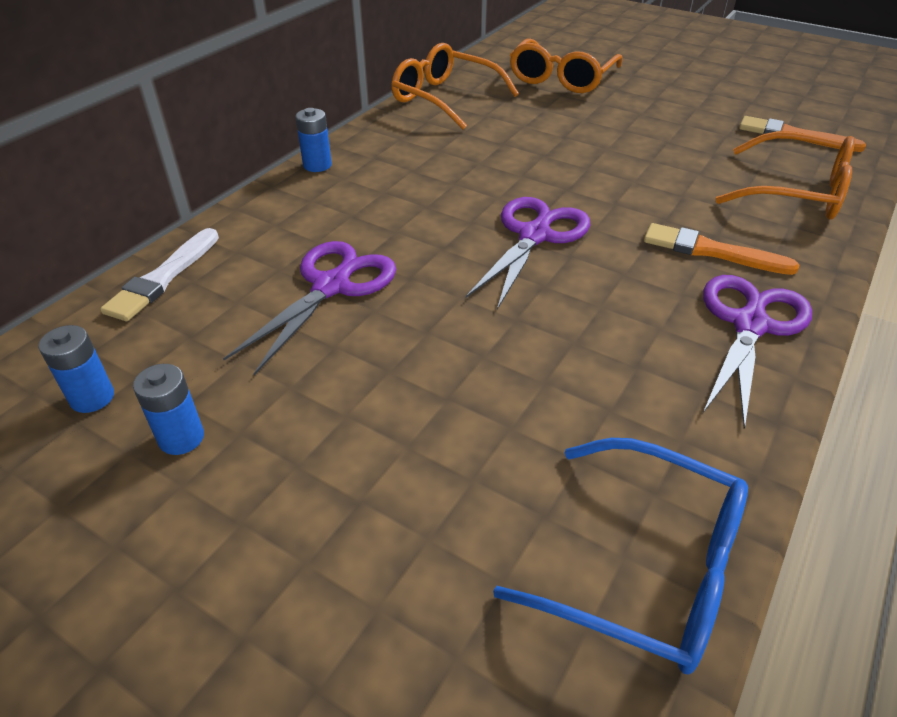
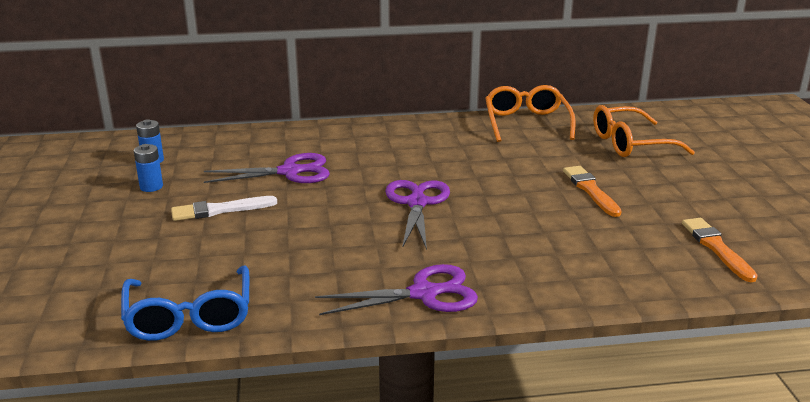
camera: 50 degrees right, 15 degrees down
white brush [100,228,219,321] -> white brush moved to [171,196,277,221]
blue battery [295,108,332,172] -> none
purple scissors [466,197,590,310] -> purple scissors turned 75 degrees counterclockwise [385,180,450,250]
orange brush [644,223,799,275] -> orange brush moved to [563,166,622,217]
orange glasses [715,131,855,220] -> none

